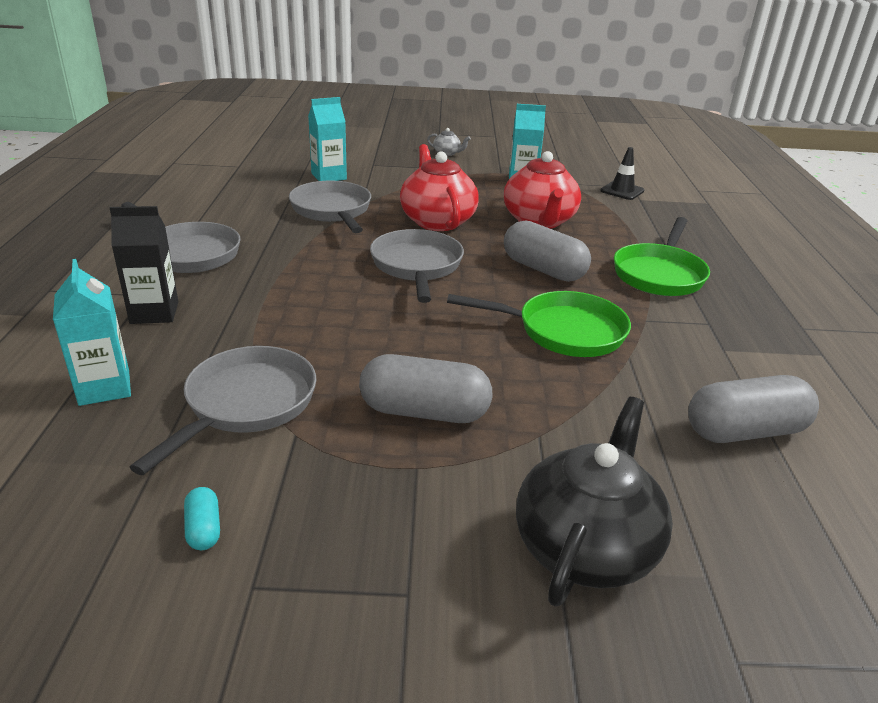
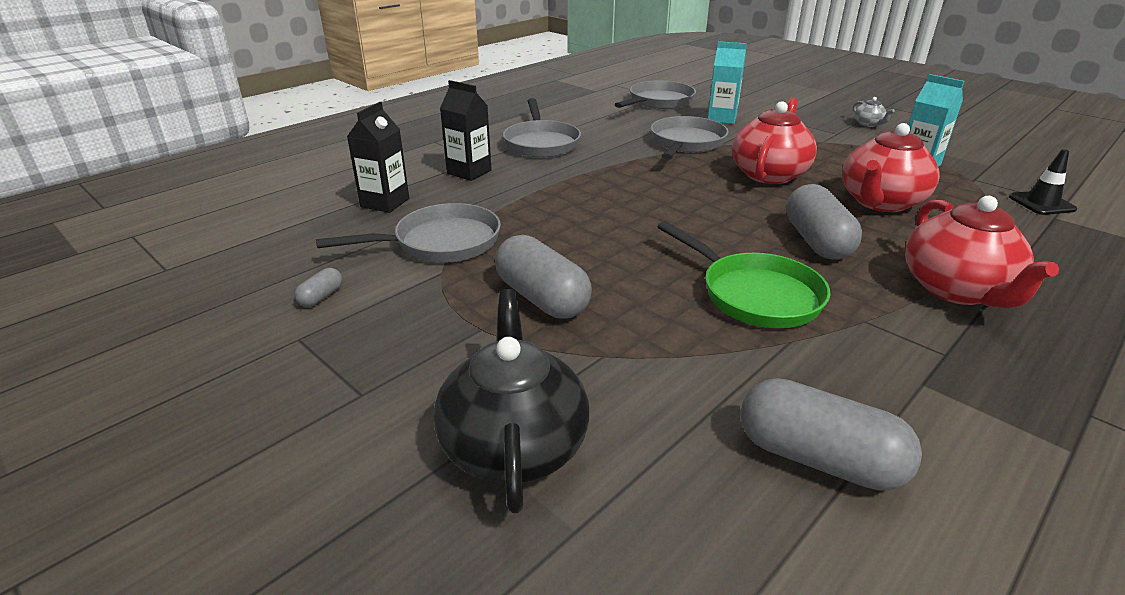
camera: 45 degrees right, 0 degrees up
turquoise carton [53,259,131,406] -> black carton [347,102,409,213]
turquoise capsule [184,487,220,550] -> grey capsule [294,268,343,307]
grey pan [370,229,464,303] -> grey pan moved to [615,81,696,109]
black teapot [516,397,673,607] -> black teapot turned 75 degrees counterclockwise [434,289,589,513]
green pan [614,217,710,296] -> red teapot [905,196,1059,308]

